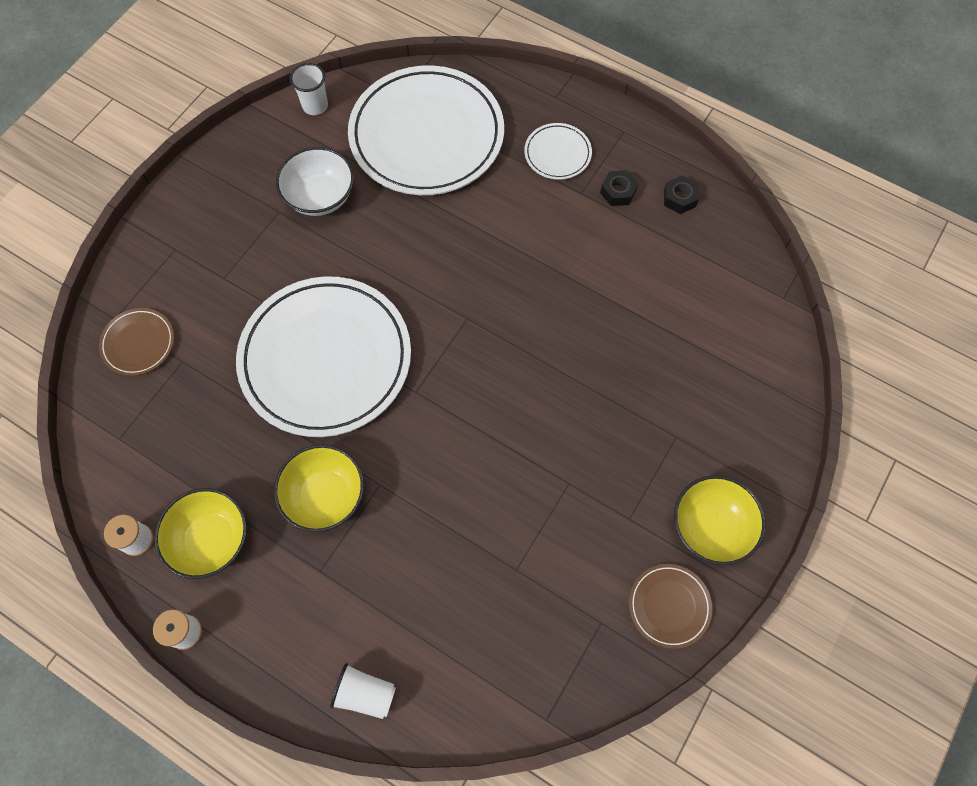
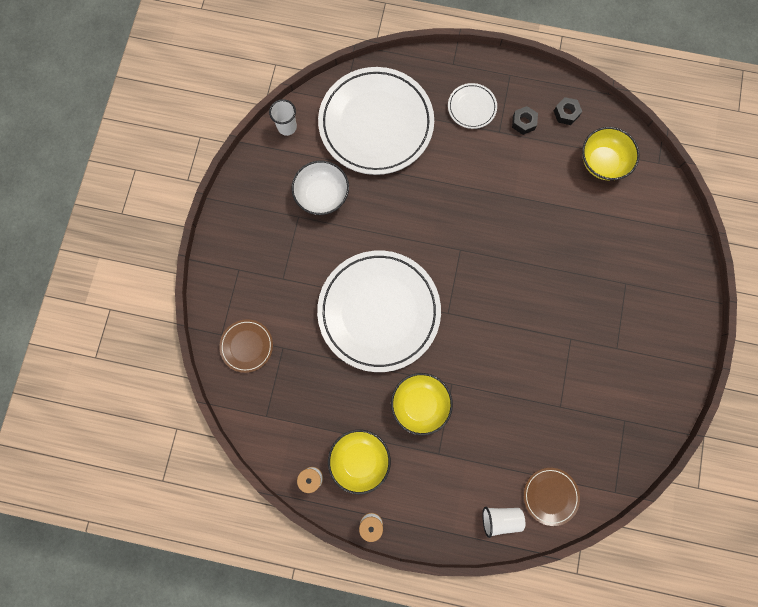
camera: 20 degrees left, 10 degrees up
brown plate [629,564,712,649] -> brown plate moved to [524,468,580,526]
yellow bowl [674,475,765,565] -> yellow bowl moved to [582,127,640,180]

